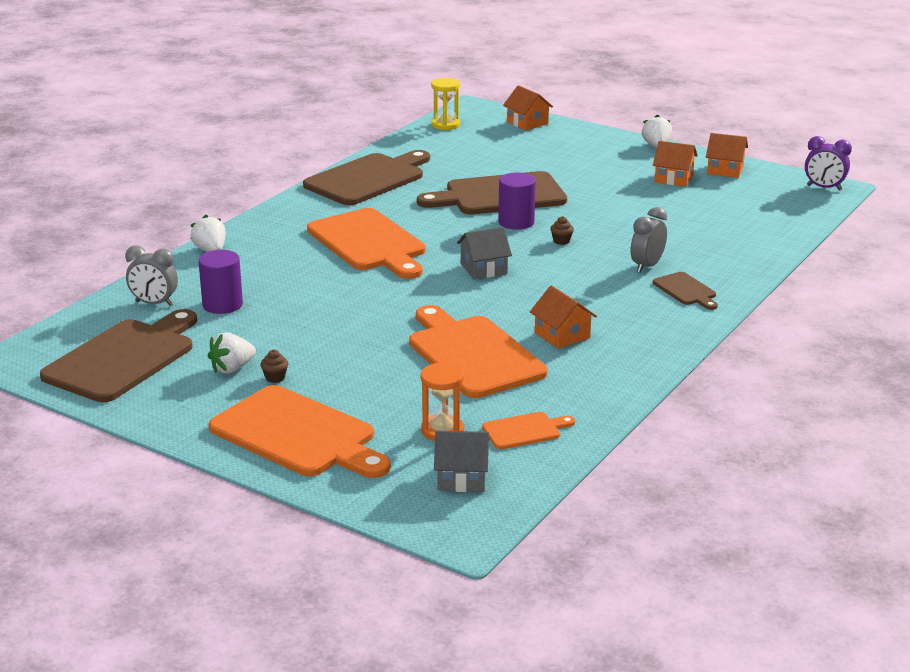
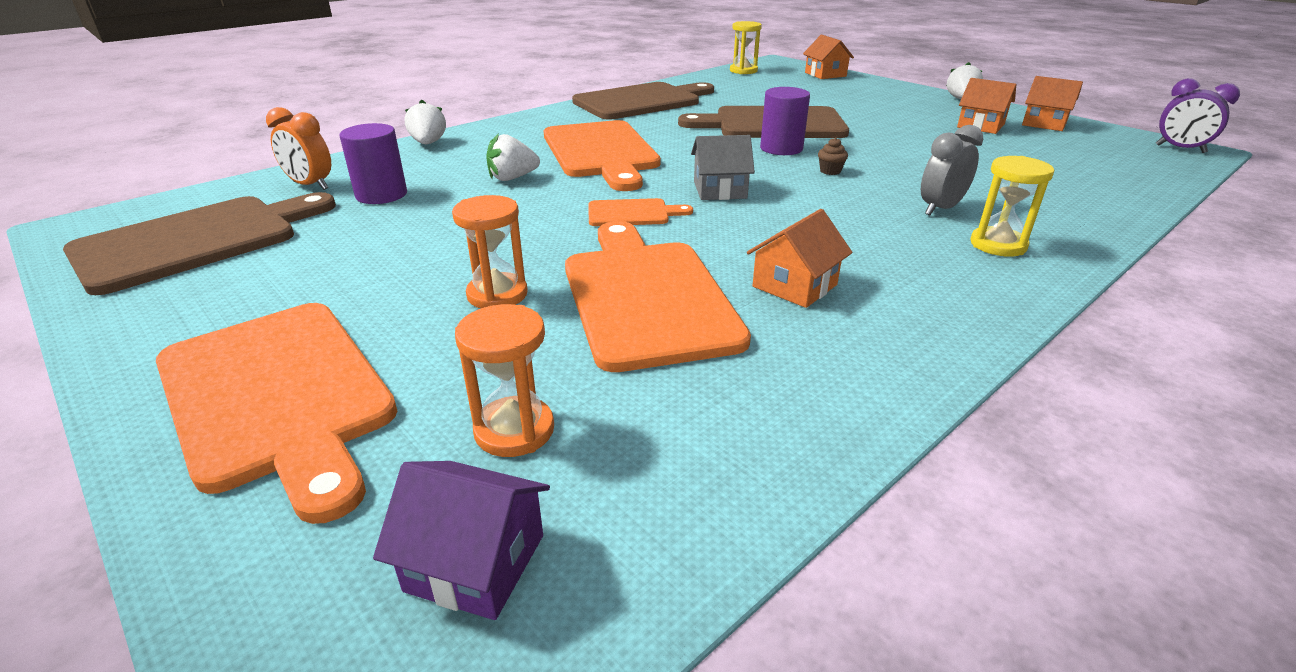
camera: 15 degrees right, 5 degrees up
grey clock [125,245,178,306] -> orange clock [266,107,331,190]
white strawberry [208,332,256,374] -> white strawberry moved to [486,133,540,181]
brown cupcake [260,350,288,383] -> none
grey house [434,431,490,492] -> purple house [373,461,550,620]
orange cutting board [482,412,575,449] -> orange cutting board moved to [588,198,693,226]
orange house [530,285,597,349] -> orange house turned 60 degrees clockwise [747,209,852,308]
brown cutting board [653,272,718,310] -> yellow hourglass [970,156,1054,257]
none -> orange hourglass [452,195,528,308]

